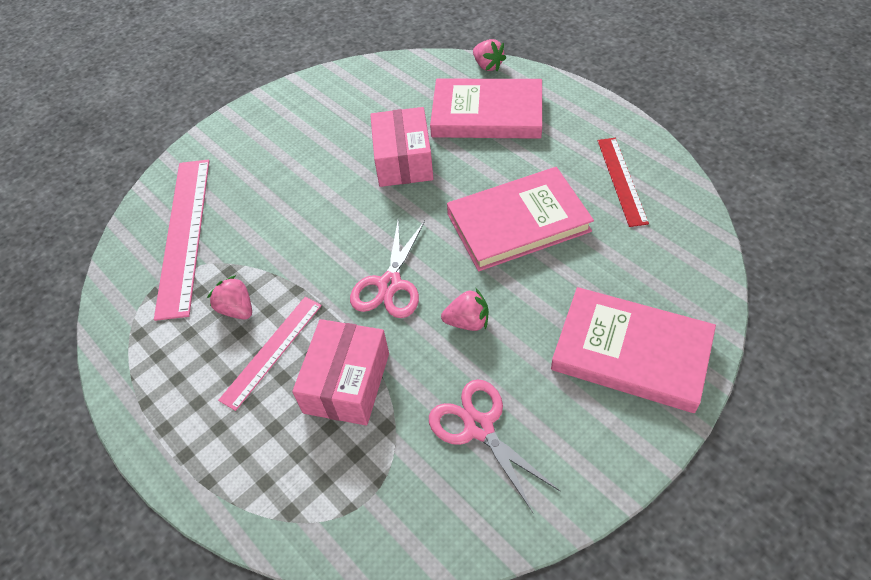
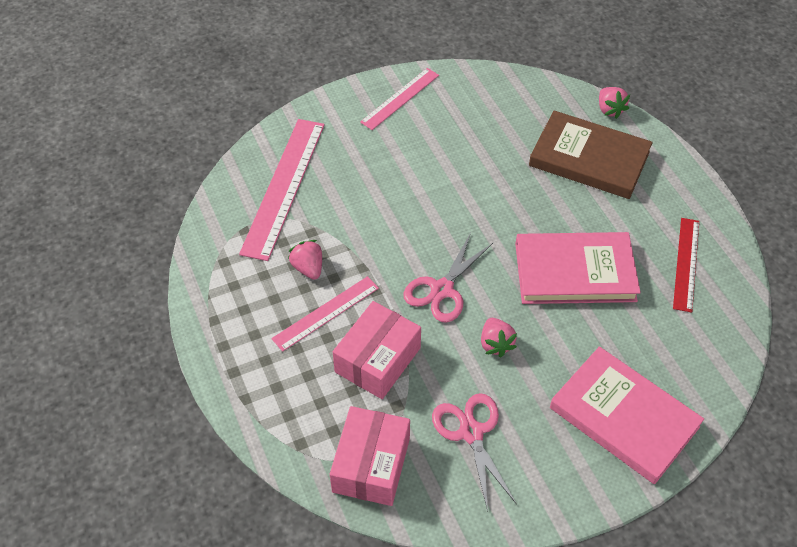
camera: 15 degrees right, 0 degrees up
pink box [370,107,433,187] -> pink box moved to [330,406,410,506]
pink book [430,79,542,139] -> brown book [529,110,653,199]
pink strawberry [441,288,489,331] -> pink strawberry turned 60 degrees clockwise [481,318,517,357]
none -> pink ruler [360,68,439,130]

